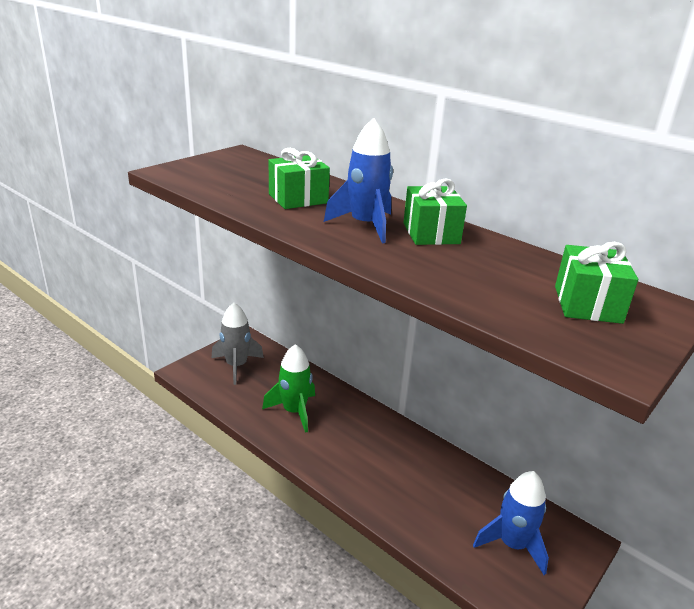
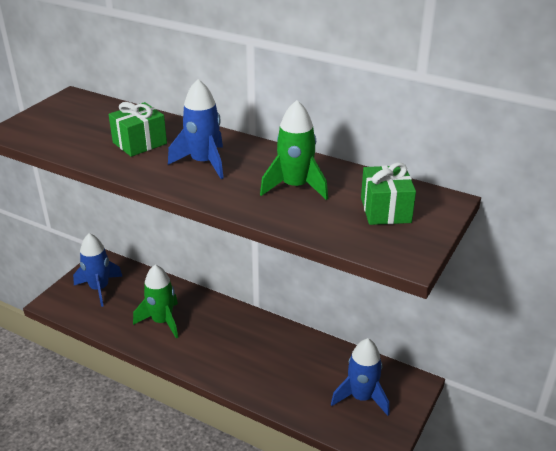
camera: 10 degrees left, 5 degrees up
grey rocket [212,302,264,385] -> blue rocket [73,233,123,307]
green gift [403,178,467,245] -> none
none -> green rocket [260,100,328,200]

